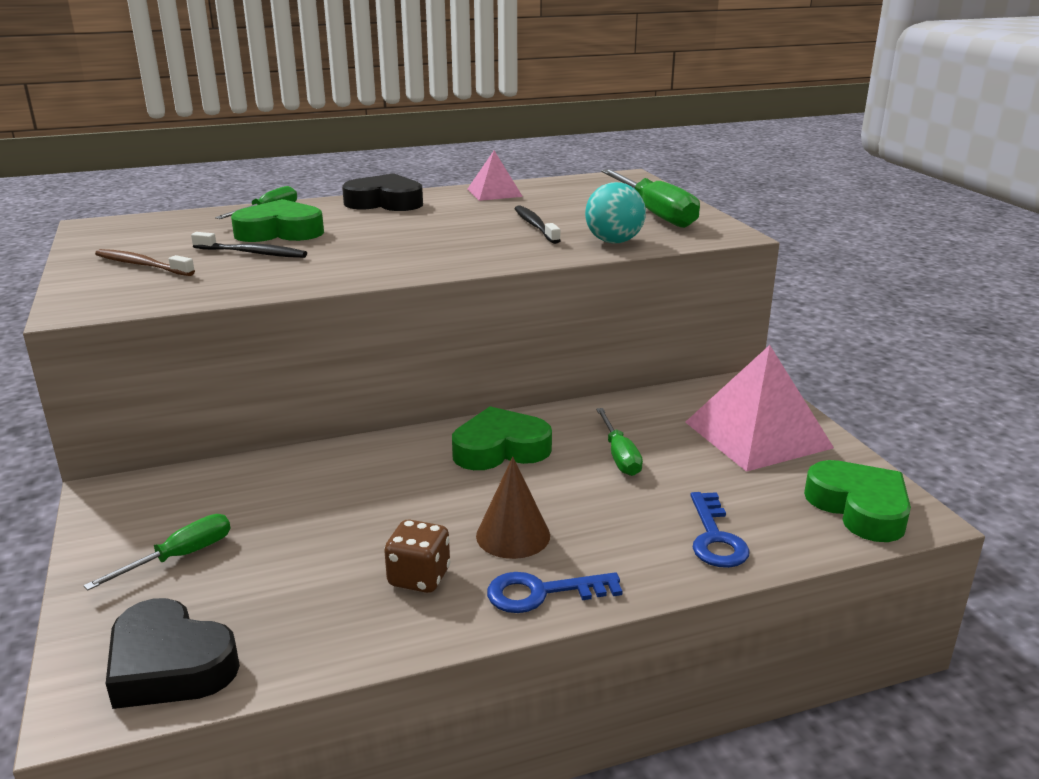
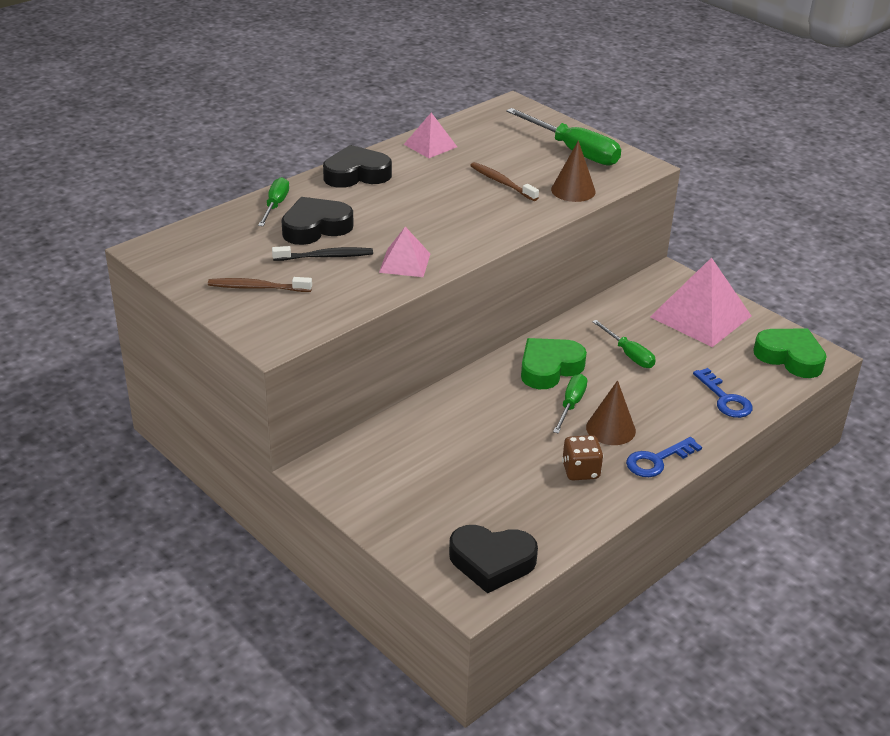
camera: 25 degrees left, 10 degrees up
green screwdriver [84,514,231,590] -> green screwdriver moved to [553,374,587,434]
green heart [231,199,324,242] -> black heart [281,197,354,245]
black toothbrush [514,205,561,244] -> brown toothbrush [470,162,539,201]
turquoise ball [585,182,646,244] -> brown cone [551,141,596,202]
none -> pink pyramid [379,227,430,277]

